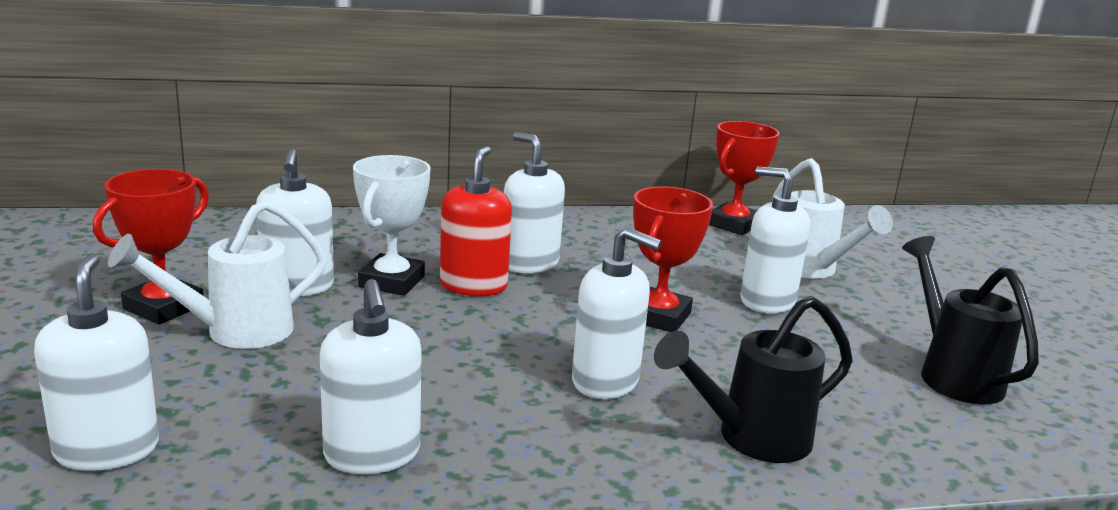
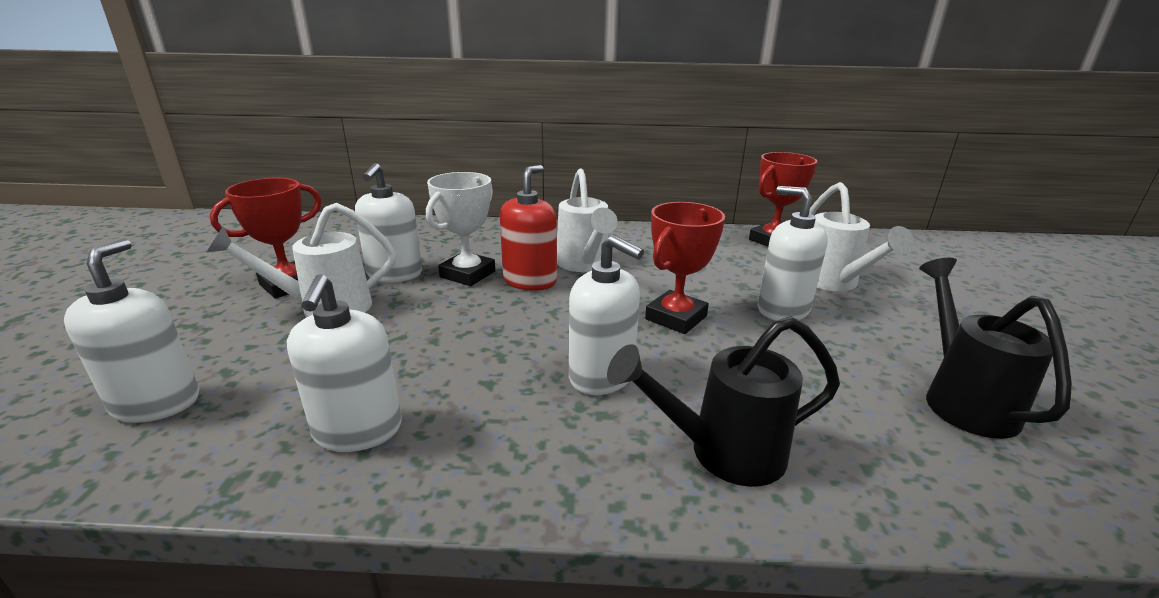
camera: 15 degrees right, 5 degrees up
white soap dispenser [504,132,565,273] -> white watering can [557,169,618,272]

